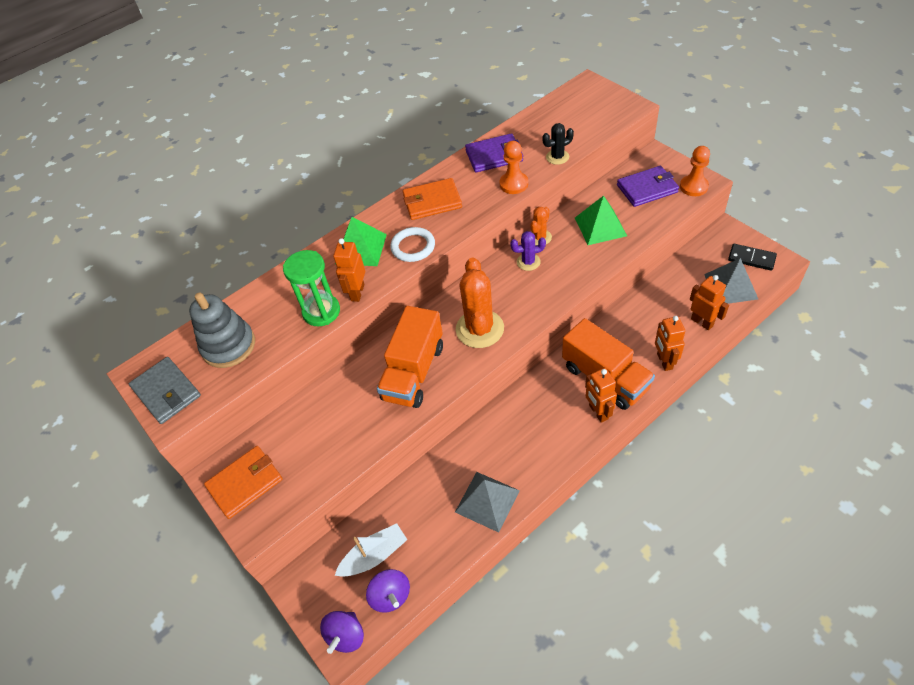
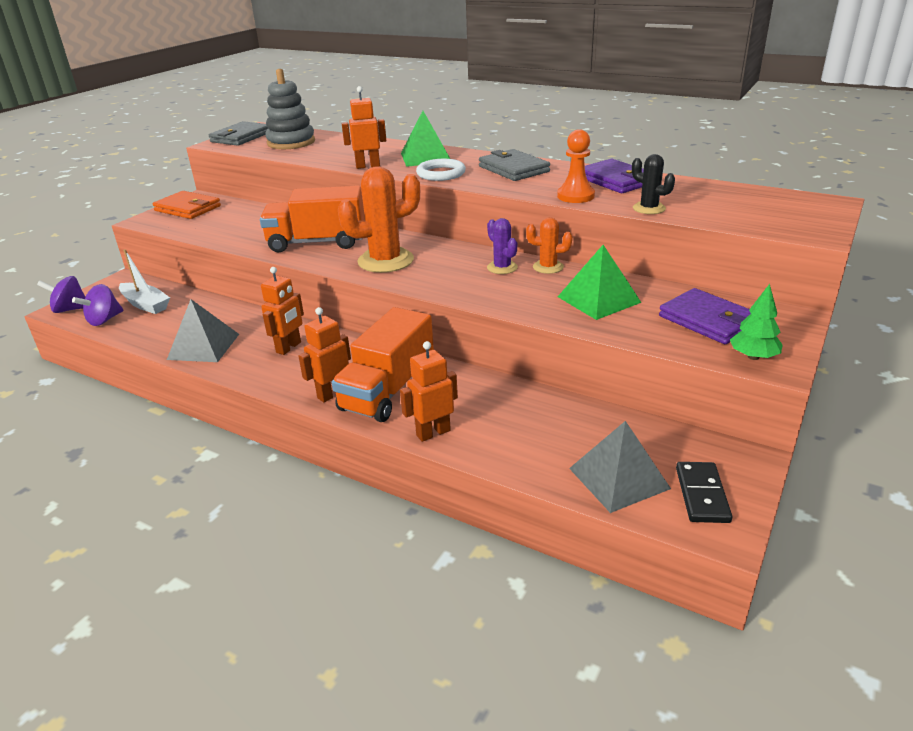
camera: 65 degrees right, 20 degrees down
green hourglass [283,250,340,326] -> none
orange wallet [403,178,462,220] -> grey wallet [479,149,550,181]
orange pawn [680,146,710,196] -> green tree [730,284,783,360]
orange robot [690,275,729,330] -> orange robot moved to [261,267,304,355]

